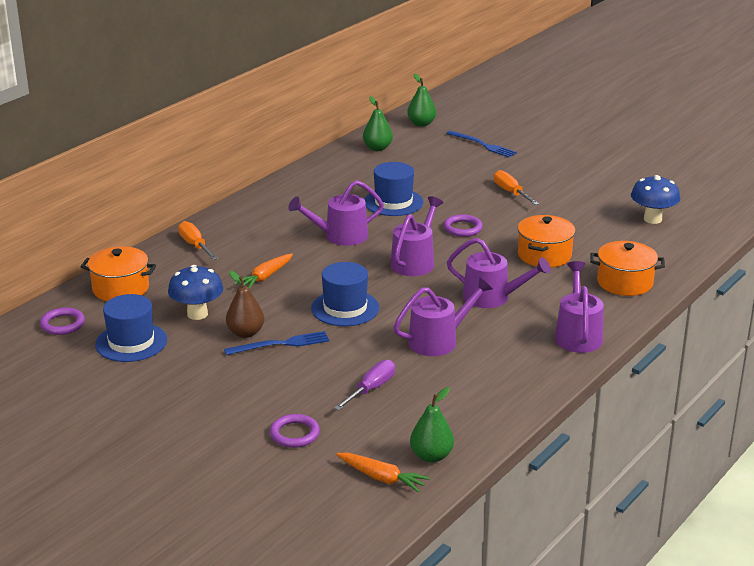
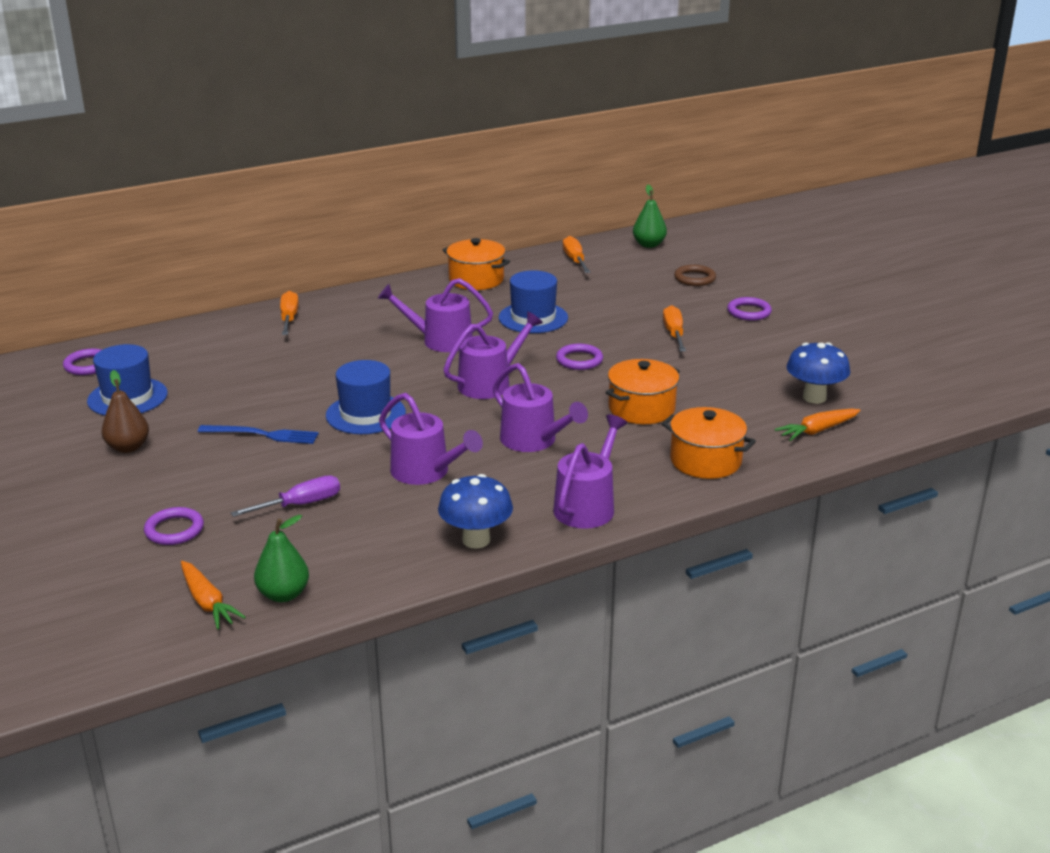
camera: 25 degrees right, 0 degrees up
orange pot [80,246,156,301] -> orange pot moved to [443,238,510,290]
blue mushroom [168,265,223,320] -> blue mushroom moved to [438,474,513,549]
brown pear [226,271,264,338] -> brown pear moved to [101,370,149,453]
orange carrot [233,254,293,289] -> orange carrot moved to [774,409,861,441]
green pear [363,96,393,151] -> orange screwdriver [563,236,591,273]
purple watering can [393,277,493,356] -> purple watering can turned 45 degrees clockwise [379,393,483,485]
blue fork [446,130,517,157] -> brown ring [674,265,716,286]
none -> purple ring [727,297,772,321]

